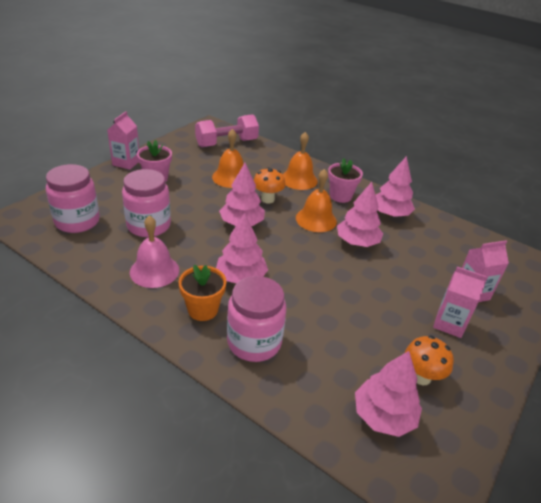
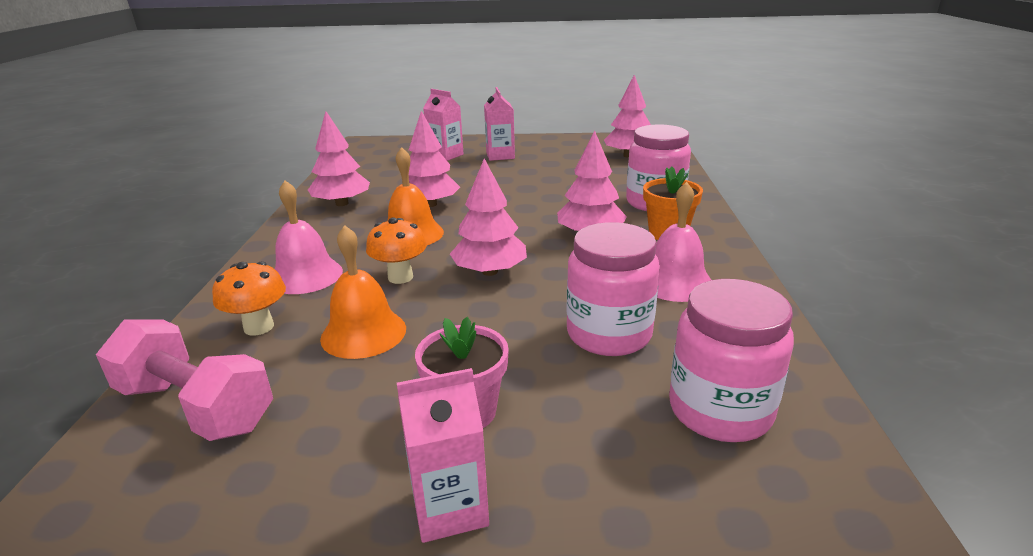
camera: 120 degrees left, 10 degrees down
orange bell [283,132,318,190] -> pink bell [275,181,343,294]
pink flower pot [328,158,363,203] -> none
orange mushroom [405,336,454,385] -> orange mushroom moved to [212,261,286,336]

